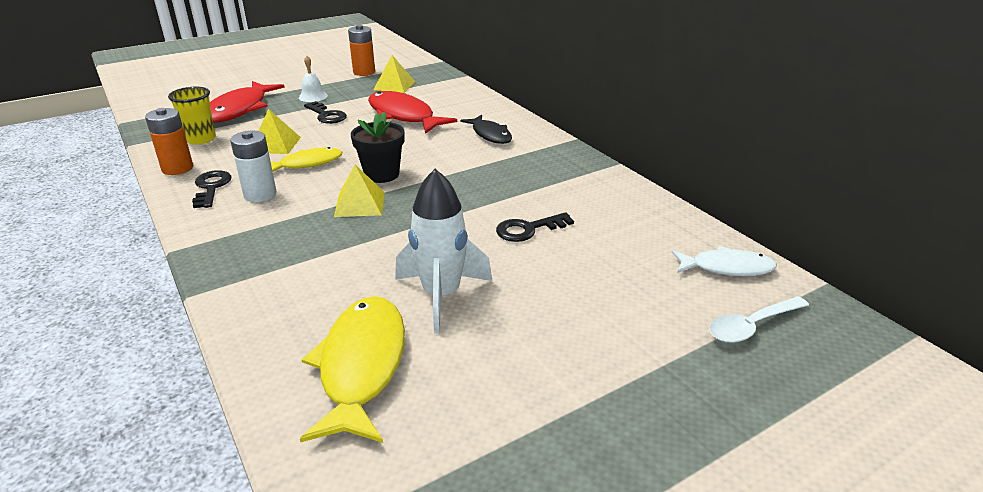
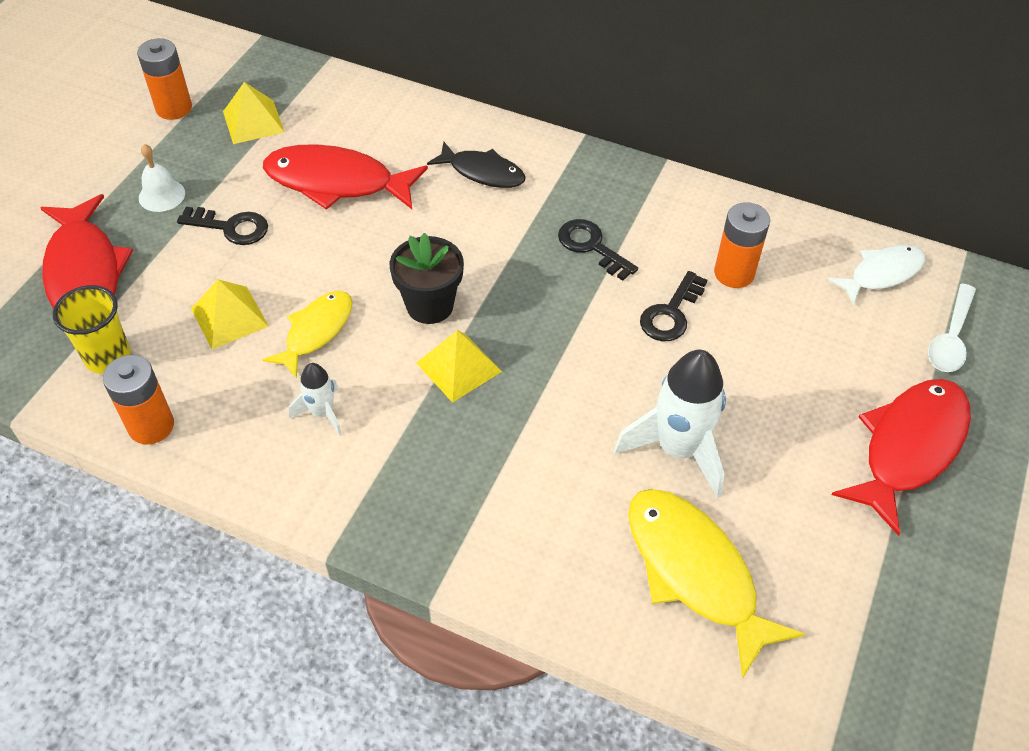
camera: 35 degrees left, 20 degrees up
black key [192,170,231,208] -> black key moved to [558,219,638,281]
white battery [230,131,277,202] -> white rocket [289,363,342,436]
none -> orange battery [714,202,770,288]
none -> red fish [832,379,971,536]

